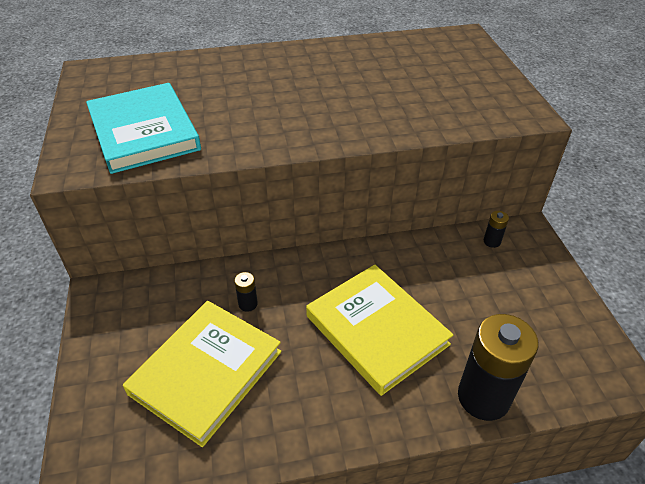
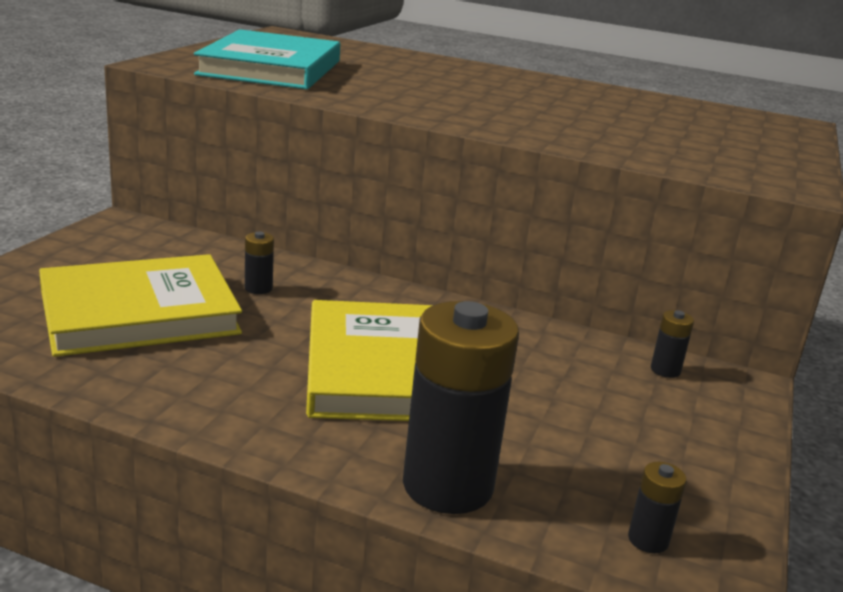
camera: 30 degrees right, 20 degrees down
none -> black battery [628,462,687,553]

